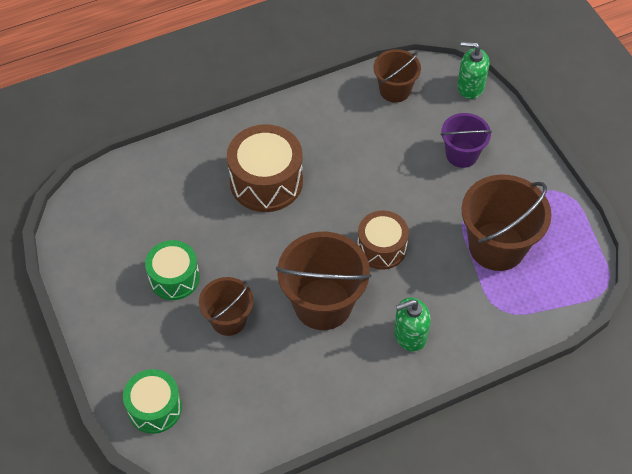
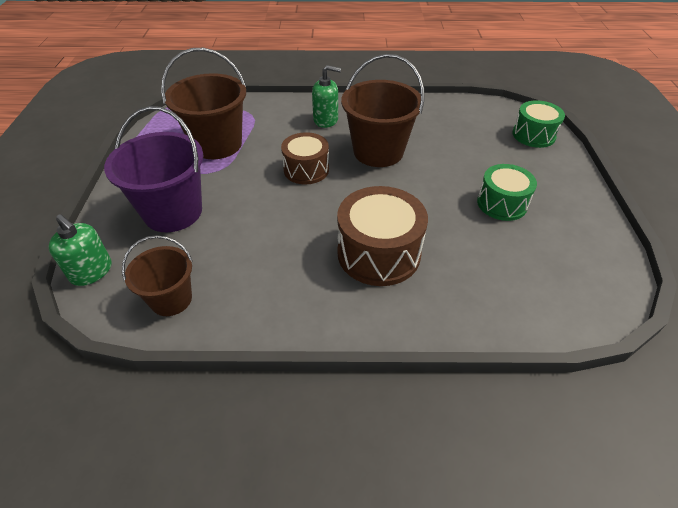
camera: 155 degrees left, 10 degrees down
brown bucket [199,277,253,336] -> none
purple bucket [441,113,492,168] -> purple bucket [104,106,203,232], size x1.67

